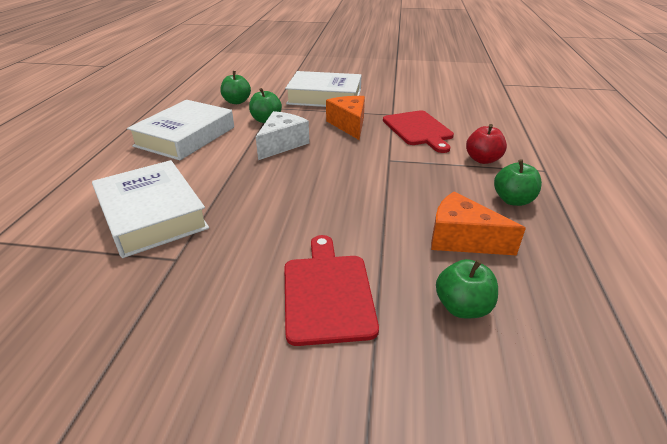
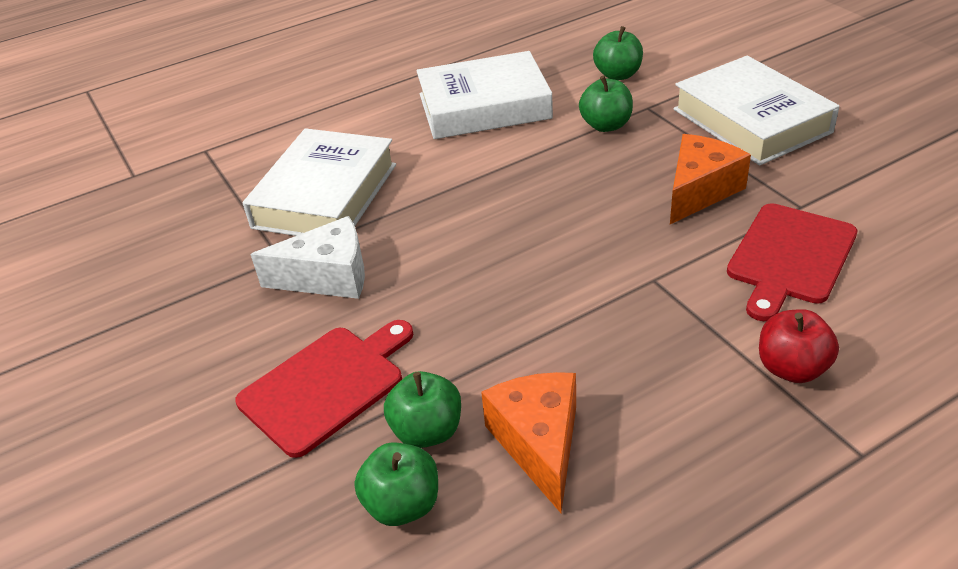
camera: 55 degrees right, 5 degrees up
white cheese [256,111,309,160] -> white cheese moved to [250,216,365,299]
green apple [494,159,542,206] -> green apple moved to [384,371,461,448]

